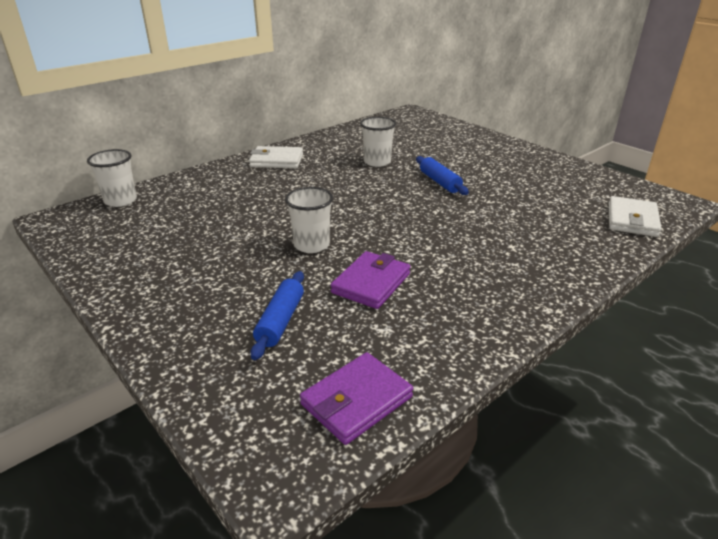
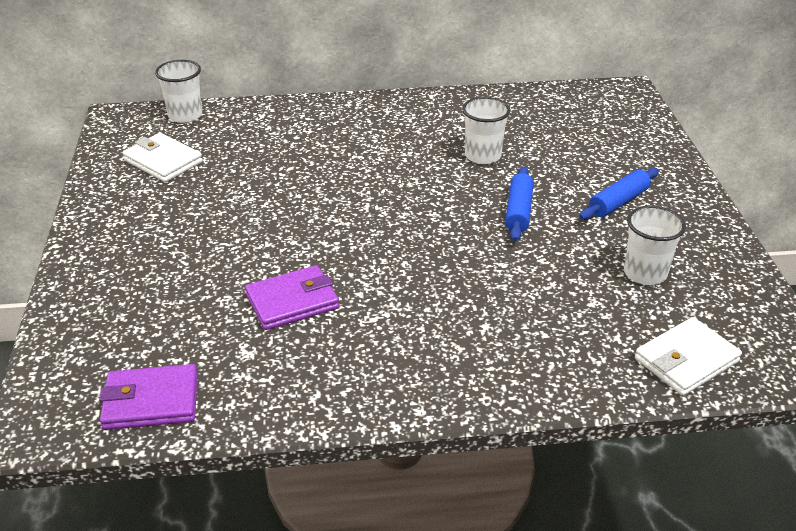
camera: 35 degrees right, 5 degrees up
white wallet [249,146,303,168] -> white wallet moved to [122,133,203,182]
blue rolling pin [250,271,304,360] -> blue rolling pin moved to [579,168,659,220]
white cup [285,187,333,253] -> white cup moved to [624,205,686,285]

